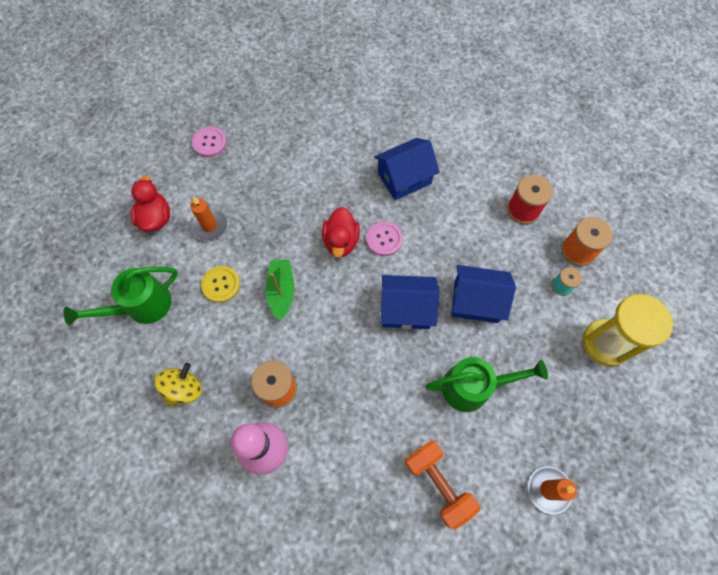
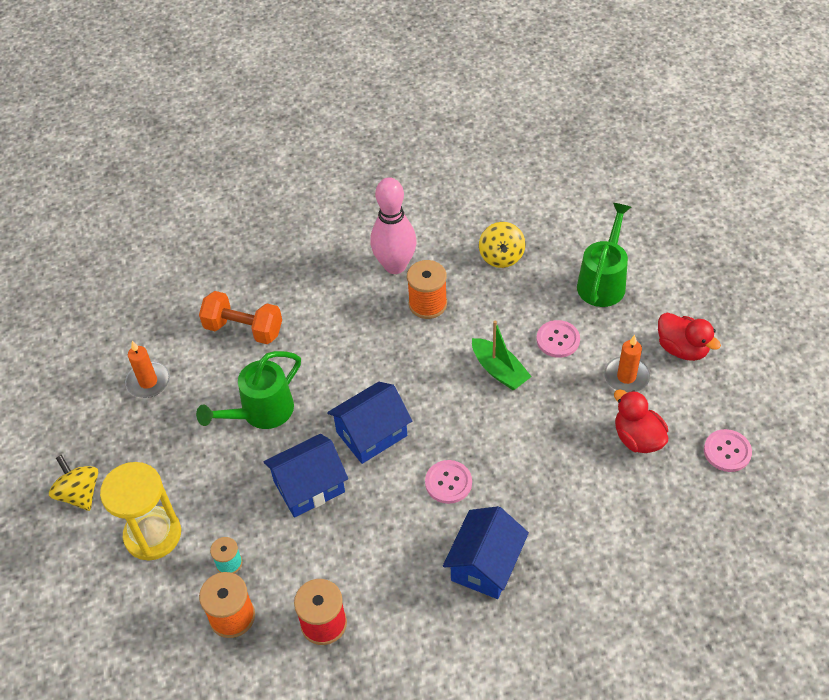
camera: 145 degrees right, 15 degrees down
yellow button [201,266,240,303] -> pink button [537,320,580,358]
red duck [322,207,360,258] -> red duck moved to [614,389,668,453]
none -> yellow spinning top [49,455,98,511]

